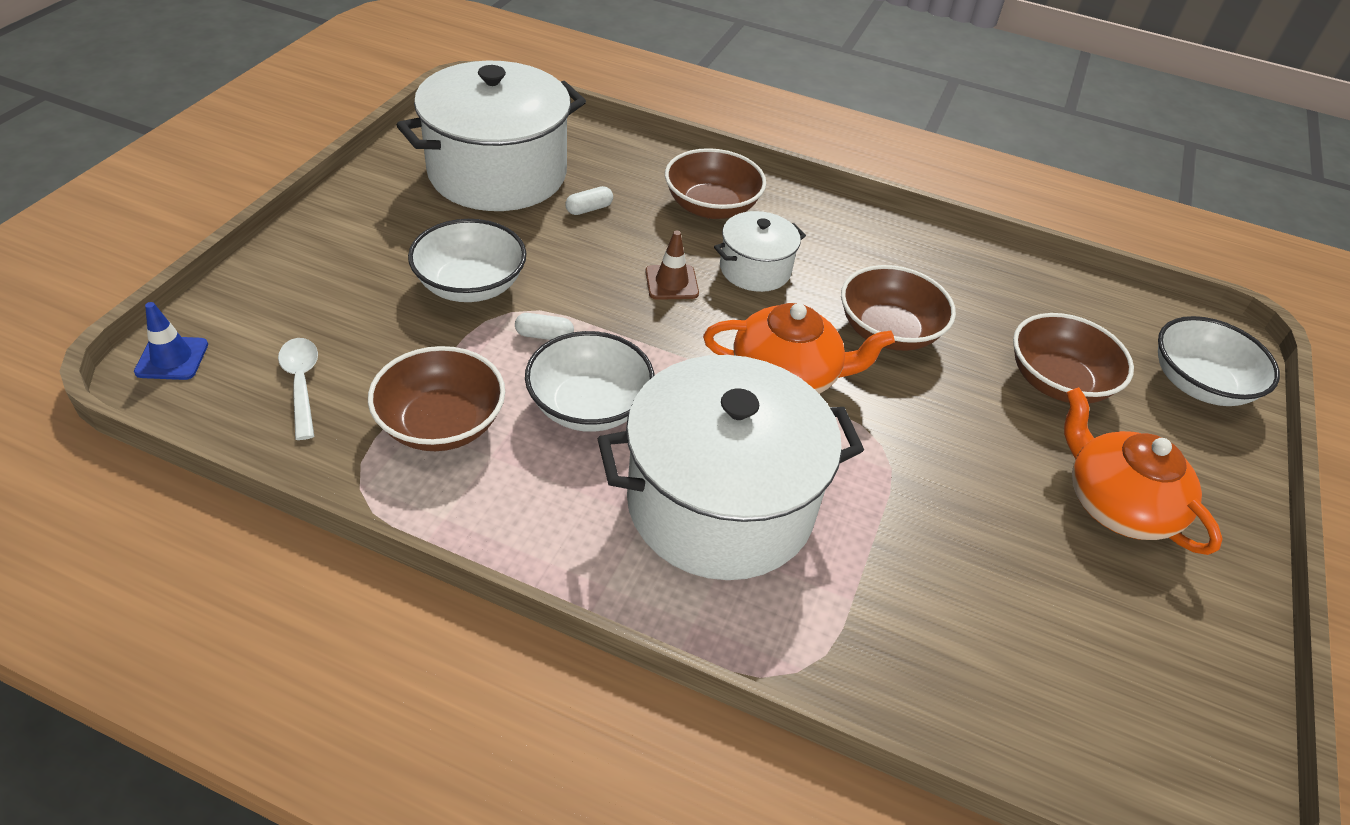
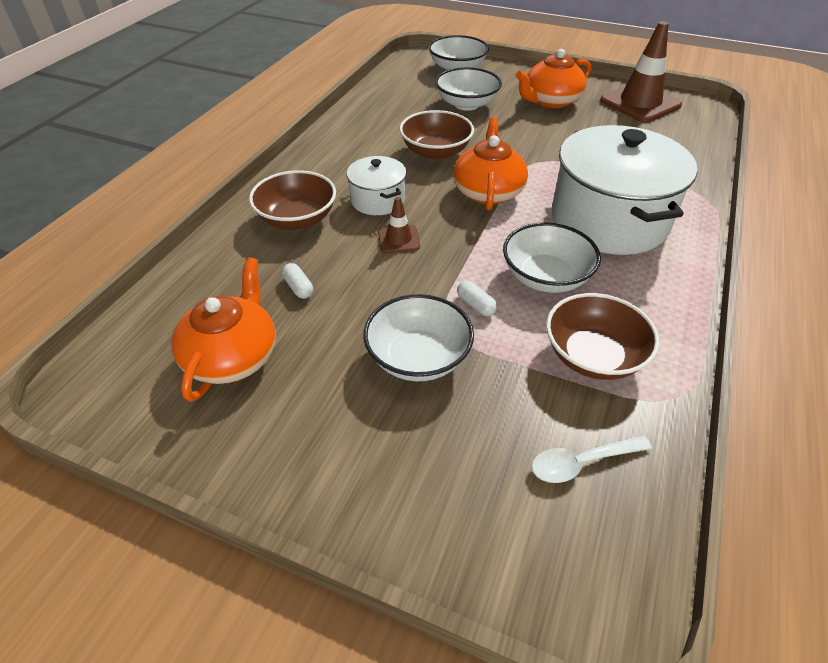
camera: 85 degrees left, 0 degrees up
blue traffic cone [134,302,208,380] -> none
white pot [397,61,586,211] -> orange teapot [171,257,276,402]
white capsule [515,313,574,340] -> white capsule turned 45 degrees counterclockwise [457,281,497,316]
brown bowl [1013,313,1134,404] -> white bowl [435,67,502,111]
none -> brown traffic cone [600,21,682,122]

